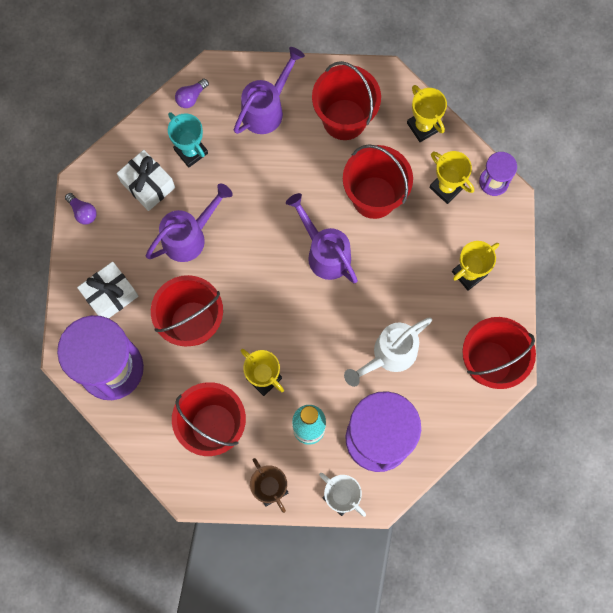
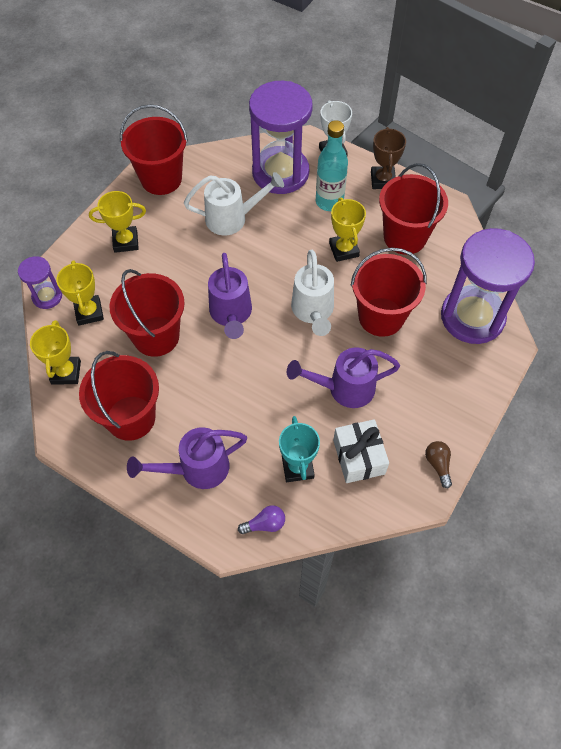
camera: 150 degrees left, 15 degrees down
purple light bulb [65,193,97,225] -> brown light bulb [425,441,452,488]
white gift [77,261,138,318] -> none
none -> white watering can [291,250,334,336]

